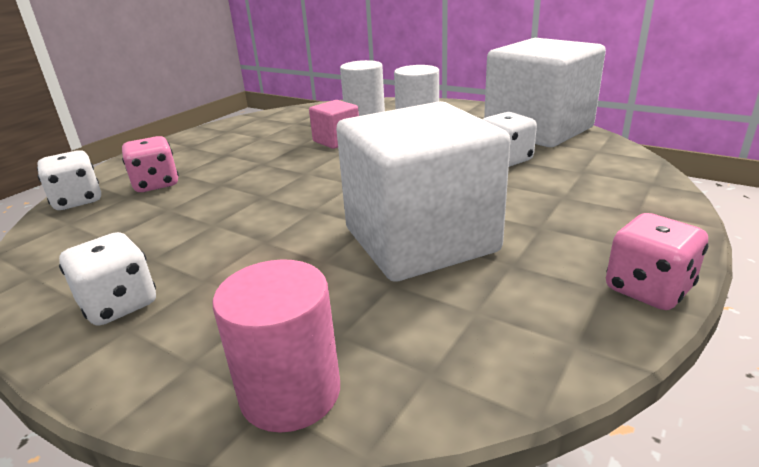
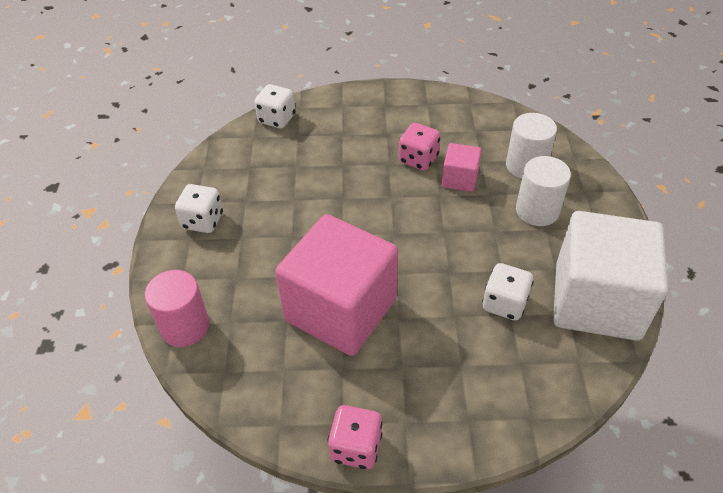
camera: 55 degrees right, 20 degrees up
pink dice [122,136,179,192] -> pink dice moved to [399,123,440,171]
white cube [336,101,511,282] -> pink cube [275,214,398,356]

